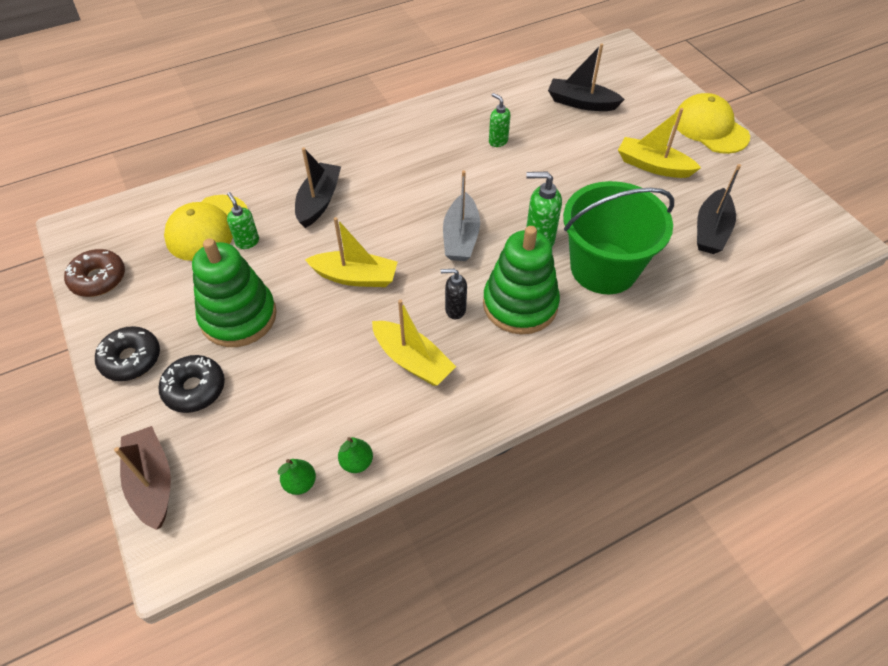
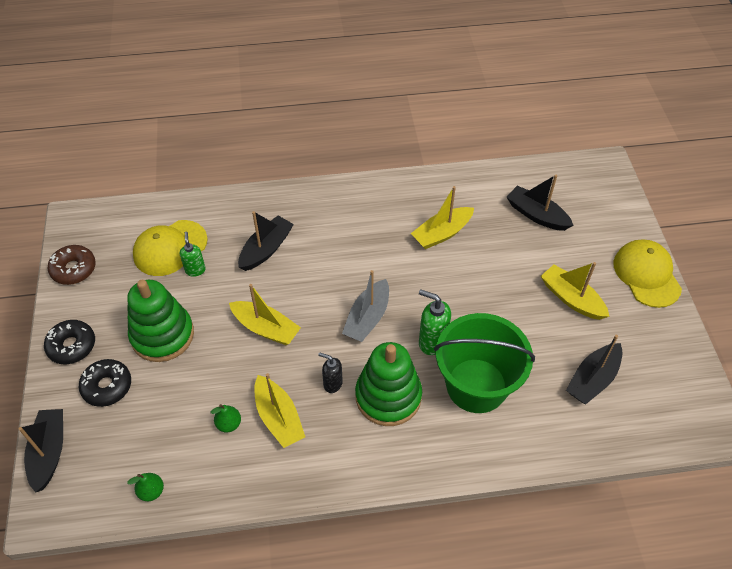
camera: 20 degrees right, 0 degrees up
brown boat [114,426,171,530] -> black boat [18,409,63,493]
green pear [338,437,373,473] -> green pear moved to [211,404,241,433]
green soap dispenser [489,93,511,147] -> yellow boat [411,186,474,249]

